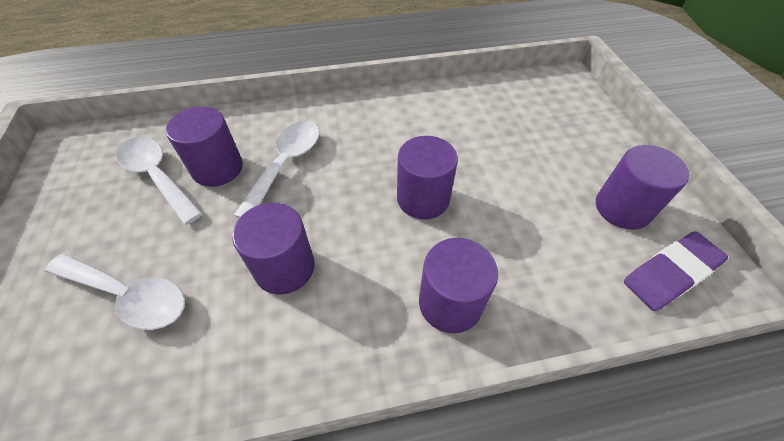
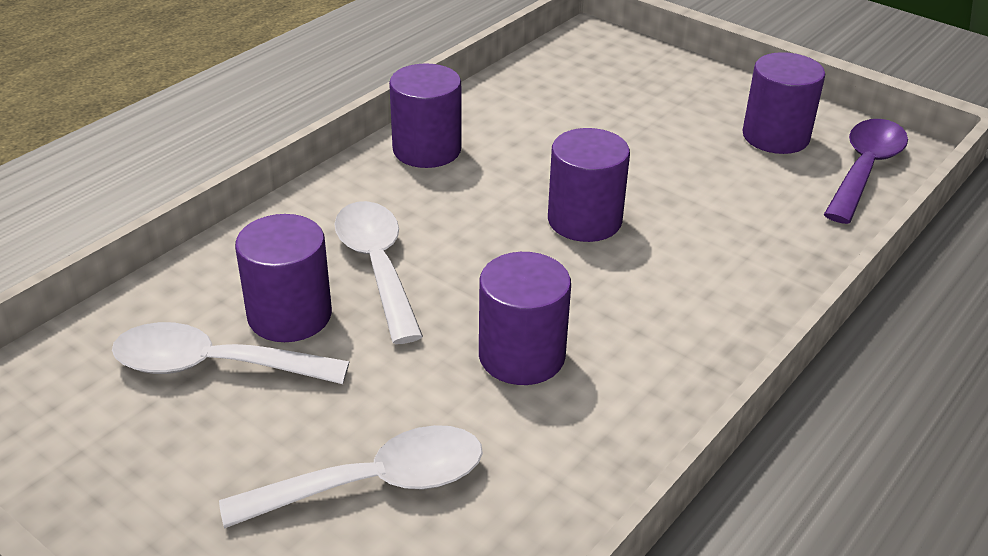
camera: 40 degrees left, 15 degrees down
purple cylinder [419,238,498,333] -> purple cylinder moved to [389,63,461,168]
purple eraser [624,231,728,311] -> purple spoon [824,119,908,224]

